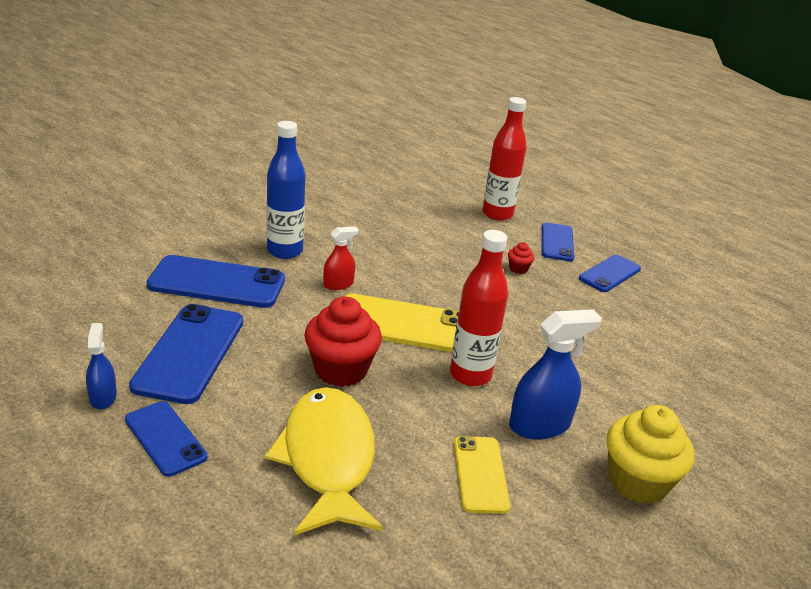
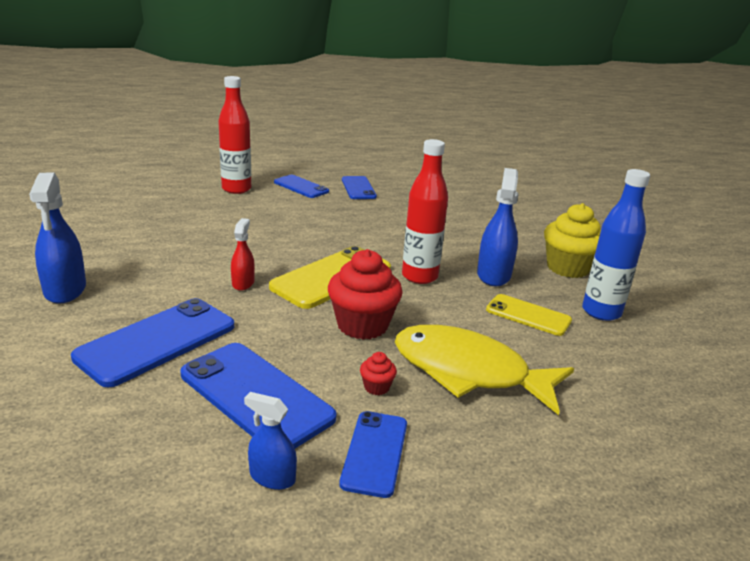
camera: 55 degrees left, 5 degrees down
blue phone [125,401,207,477] -> blue phone turned 75 degrees counterclockwise [339,411,407,498]
blue bottle [267,121,305,259] -> blue bottle moved to [582,169,650,321]
red cupcake [508,242,534,274] -> red cupcake moved to [360,352,397,395]
none -> blue spray bottle [29,173,86,304]

